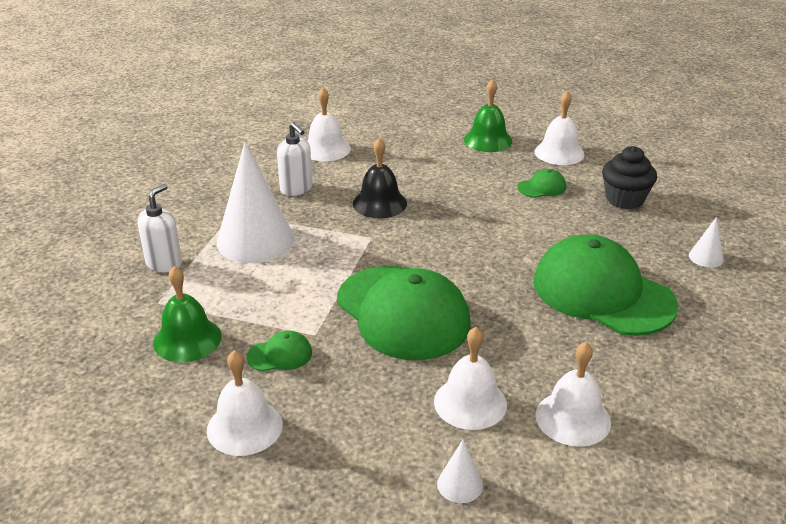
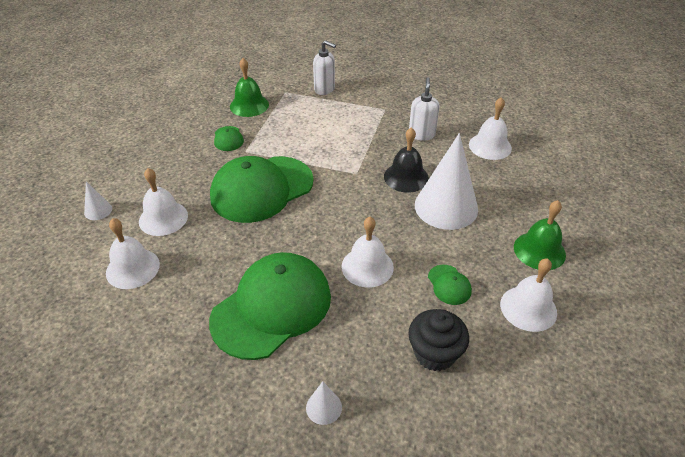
camera: 90 degrees right, 10 degrees up
white bell [207,350,283,456] -> white bell moved to [341,217,394,288]
white cone [217,142,295,263] -> white cone moved to [415,133,478,230]
white soap dispenser [277,122,313,196] -> white soap dispenser turned 135 degrees clockwise [409,78,440,141]

